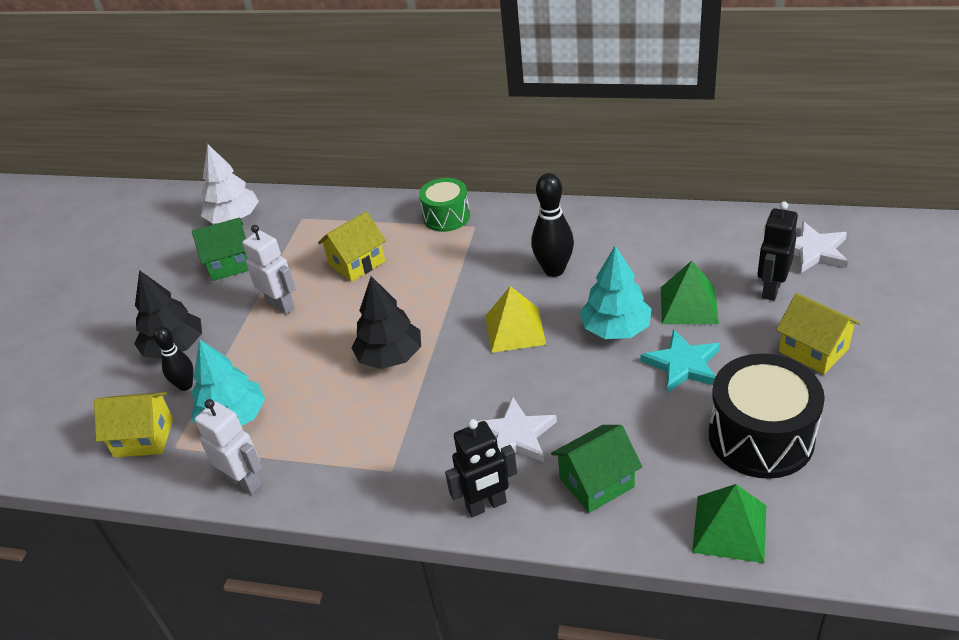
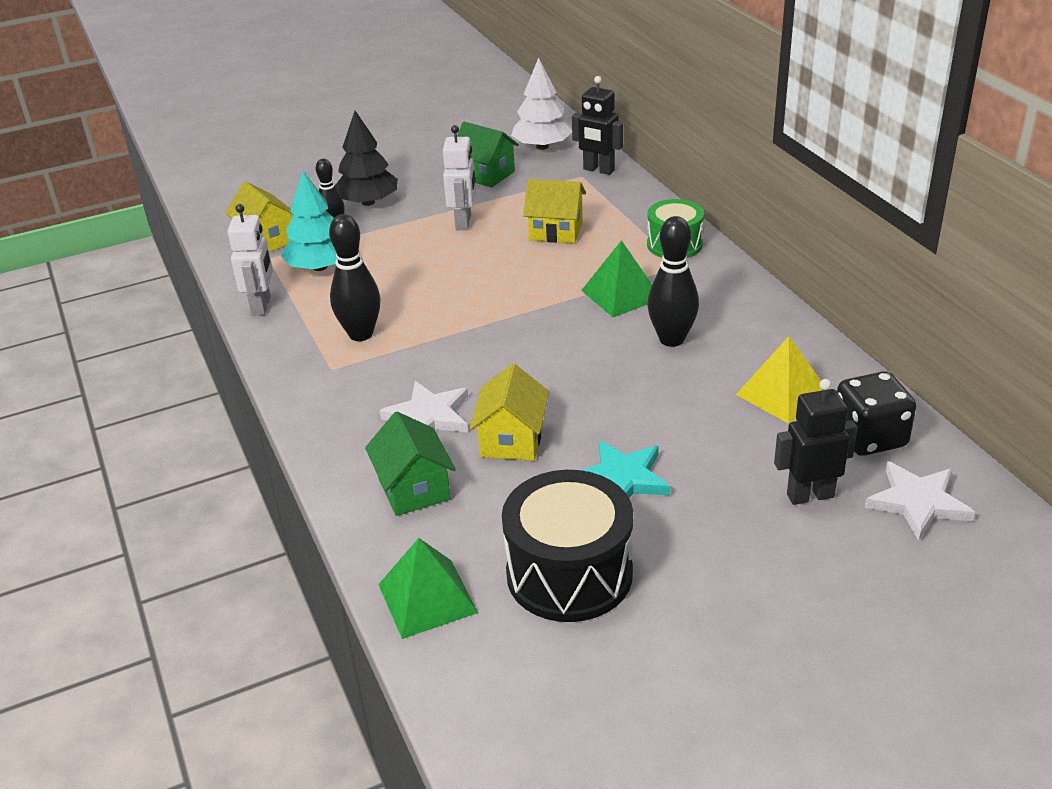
camera: 50 degrees right, 5 degrees down
black tree [351,276,421,369] -> none
black robot [445,419,517,517] -> black robot moved to [572,76,623,175]
yellow pyramid [486,286,546,353] -> yellow pyramid moved to [736,336,823,424]
green house [551,425,642,513] -> green house turned 45 degrees clockwise [365,412,456,516]
turquoise tree [580,245,652,339] -> none
green pyramid [661,261,719,324] -> green pyramid moved to [581,240,652,317]
yellow house [776,293,861,374] -> yellow house moved to [469,364,549,461]
none -> black bowling pin [329,214,381,341]
none -> black dice [837,371,916,456]

